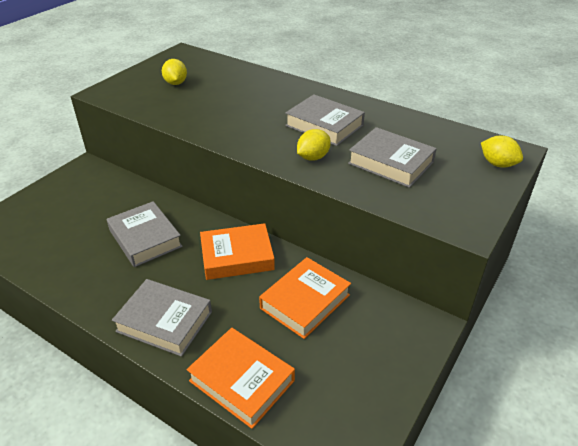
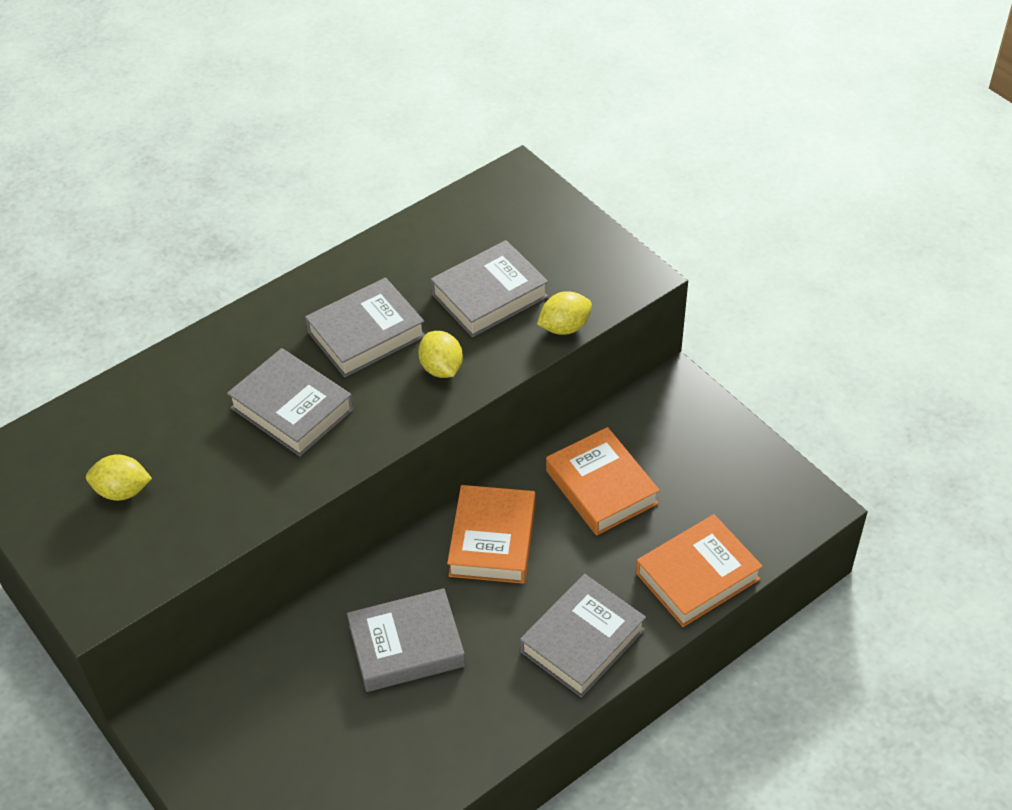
camera: 70 degrees left, 10 degrees up
yellow lemon [481,136,523,168] -> yellow lemon moved to [537,291,592,335]
none -> grey book [227,348,354,456]

